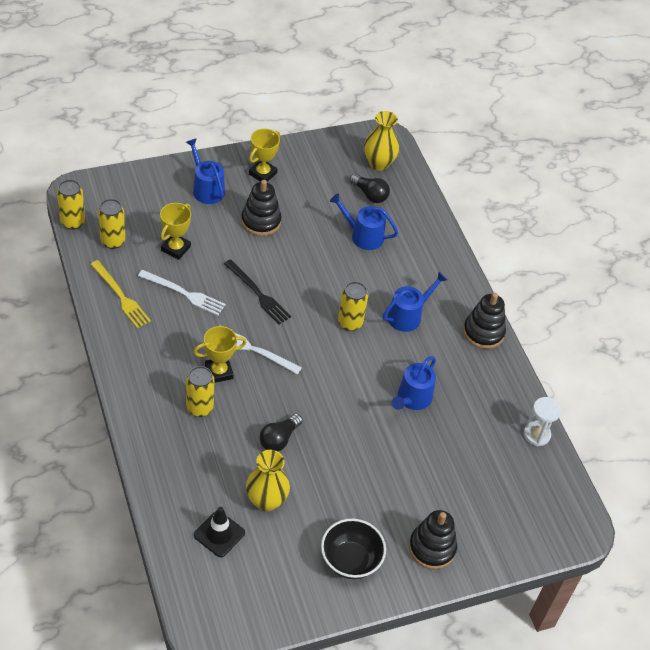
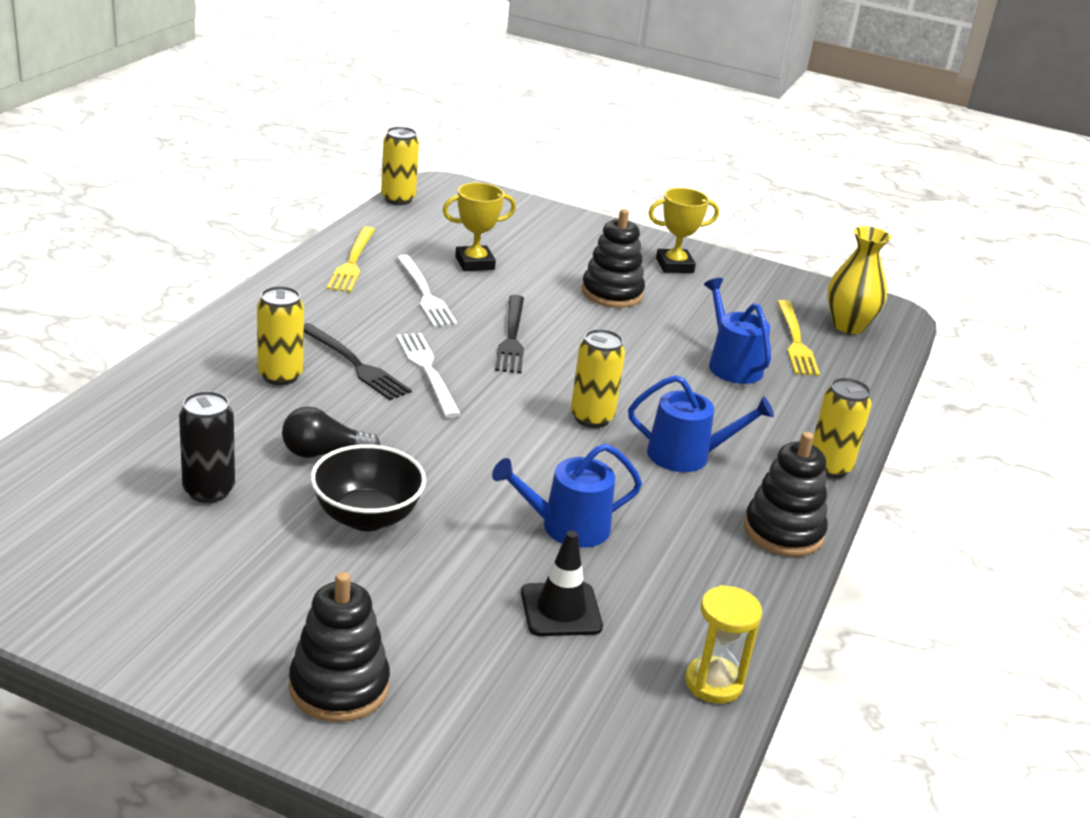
camera: 45 degrees right, 20 degrees down
yellow can [98,199,126,249] -> yellow can moved to [812,378,872,478]
blue watering can [186,138,225,204] -> none
yellow trophy [193,326,247,383] -> black fork [304,323,412,400]
black traffic cone [194,507,245,557] -> black traffic cone moved to [521,531,603,636]
yellow vase [246,450,290,512] -> black can [179,391,235,503]
black bowl [321,518,386,579] -> black bowl moved to [310,444,426,531]
black light bulb [350,174,390,203] -> yellow fork [777,300,820,376]
white hourglass [524,397,561,446] -> yellow hourglass [685,585,762,703]

